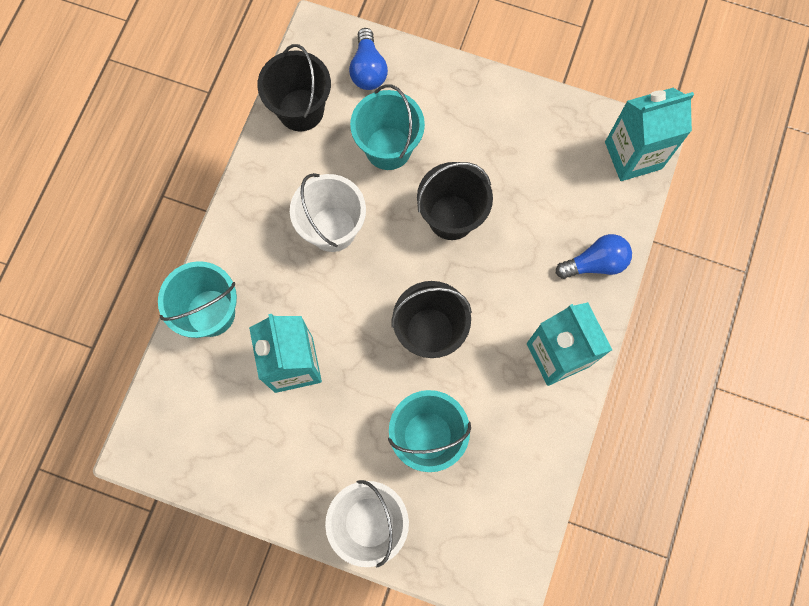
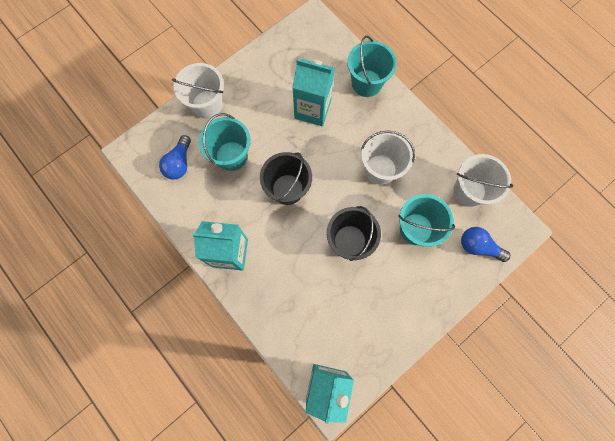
camera: 120 degrees right, 0 degrees up
black bucket [257,44,331,131] -> white bucket [453,154,513,207]
blue light bulb [556,234,632,279] -> blue light bulb moved to [159,135,191,180]

